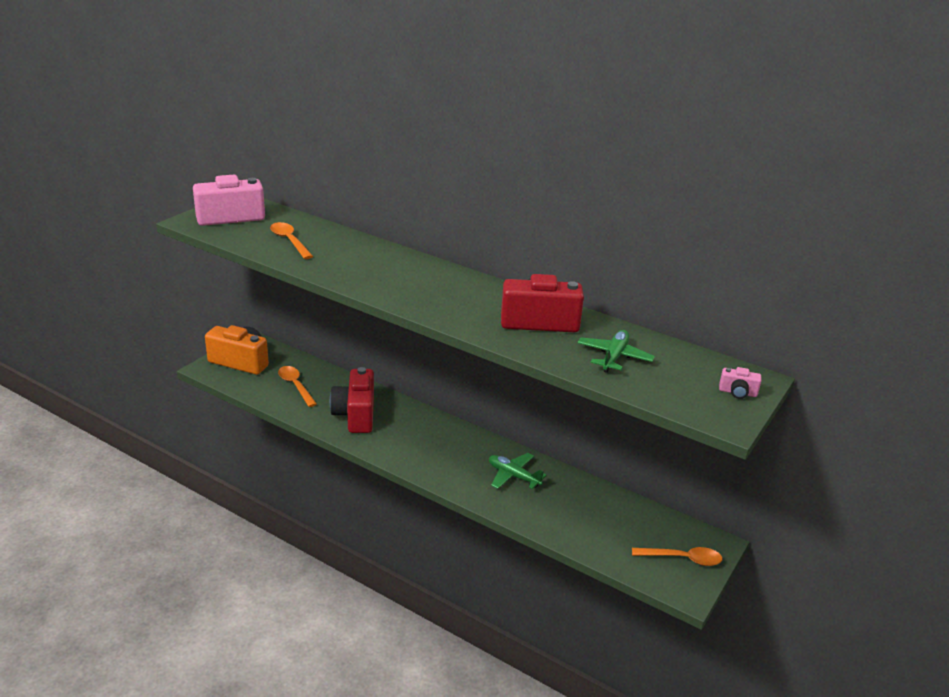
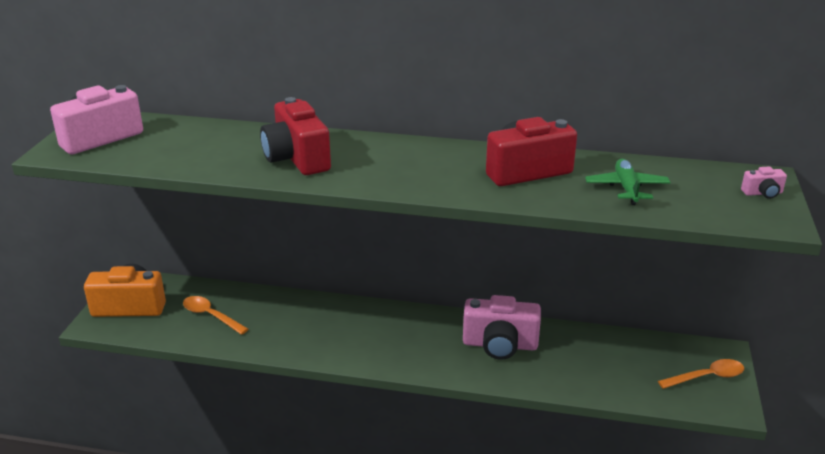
camera: 20 degrees left, 0 degrees up
orange spoon [270,222,313,259] -> none
red camera [330,367,374,433] -> red camera moved to [260,97,331,175]
green plane [489,453,547,489] -> pink camera [463,295,541,359]

